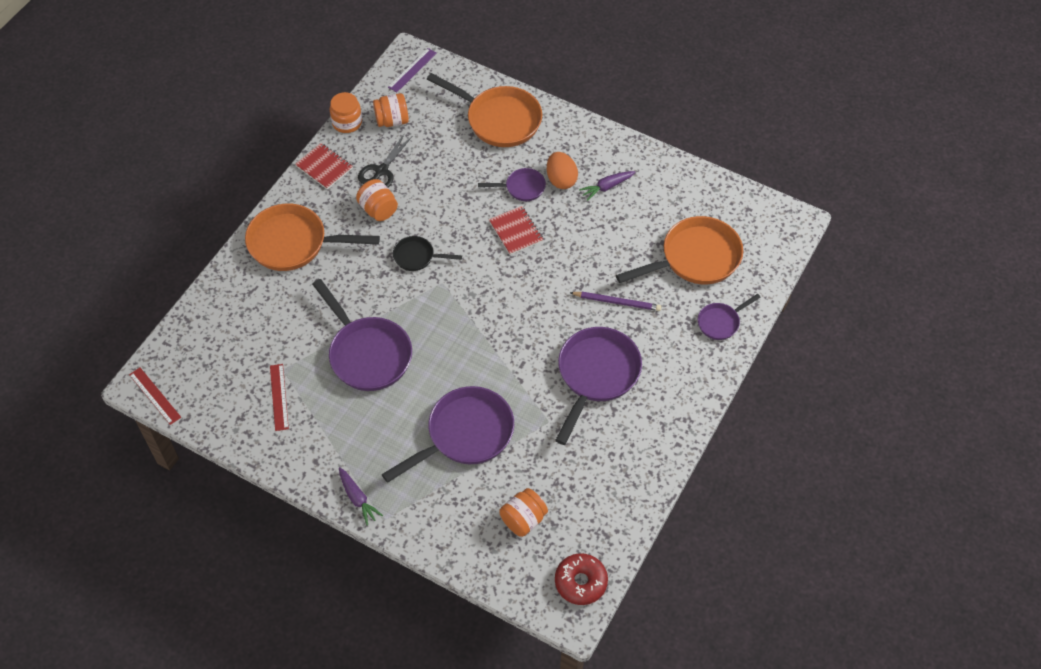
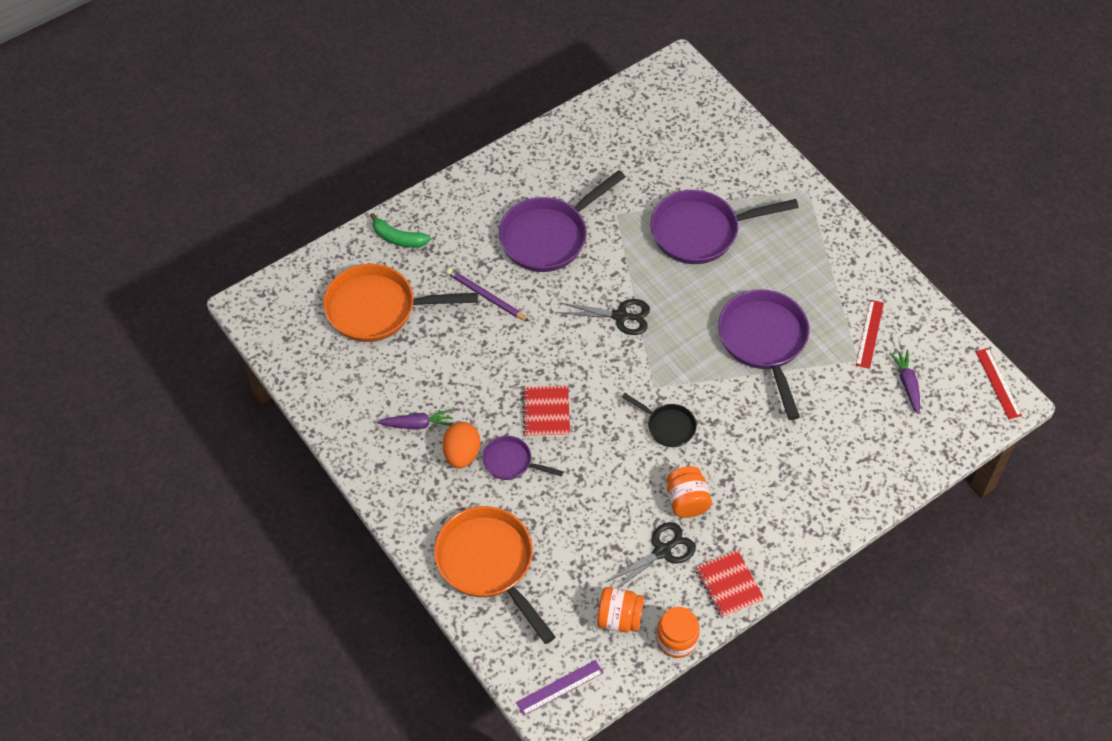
camera: 155 degrees left, 0 degrees up
orange pan [245,203,380,271] -> none
purple carrot [339,467,383,525] -> purple carrot moved to [890,350,920,414]
orange jar [499,488,548,537] -> none
red donut [555,553,608,605] -> none
purple pan [698,294,761,340] -> green banana [370,213,431,248]
none -> black scissors [559,299,650,335]

